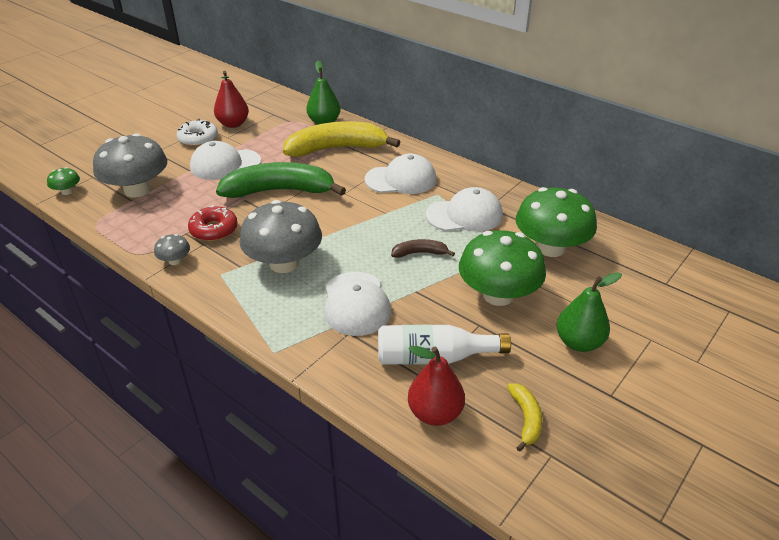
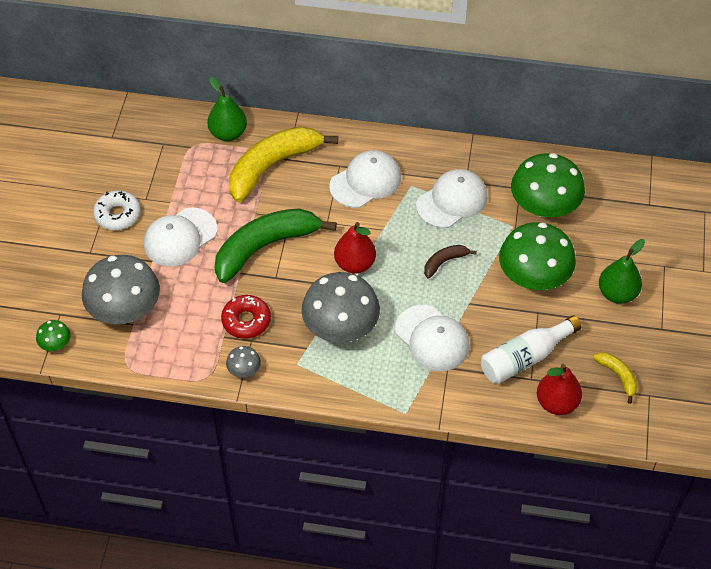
camera: 30 degrees left, 15 degrees up
red pear [214,71,249,128] -> red pear moved to [334,222,376,274]

